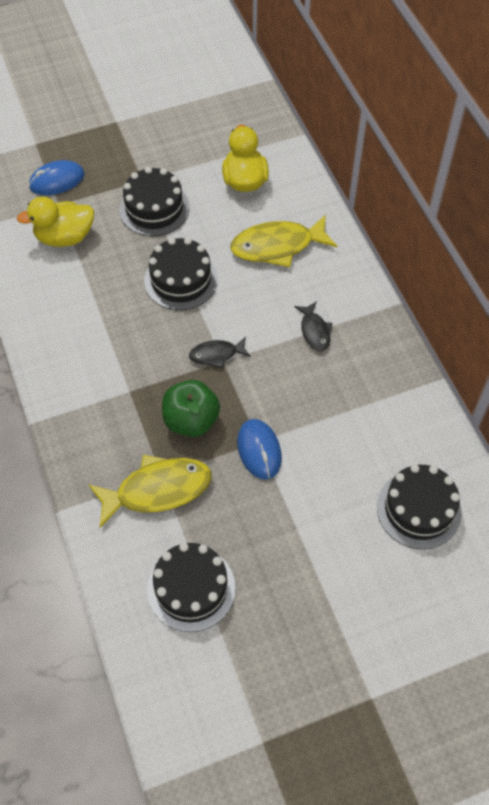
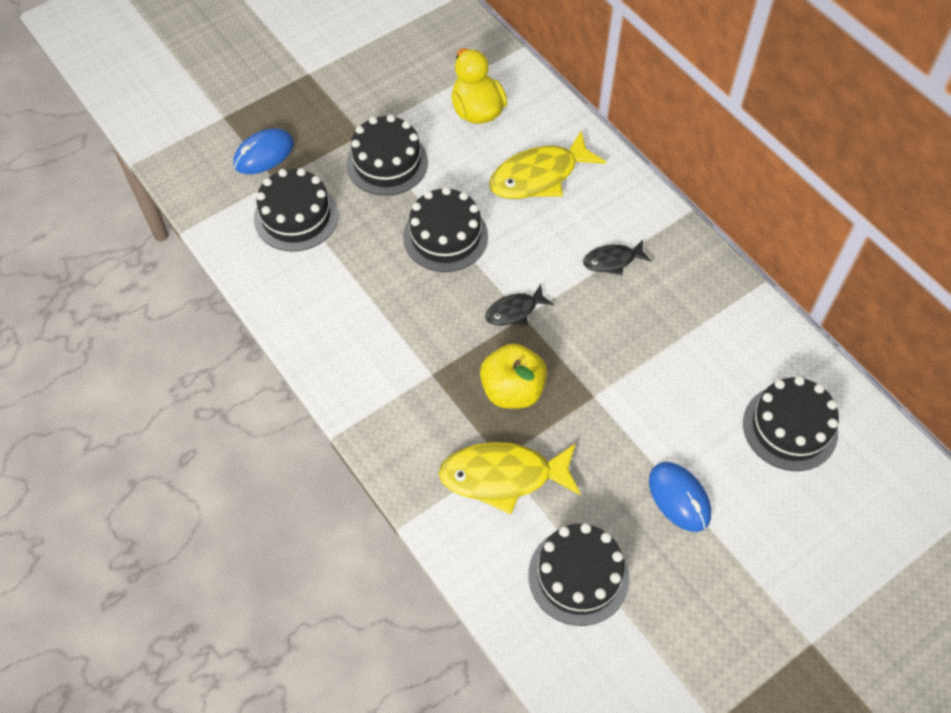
camera: 15 degrees left, 0 degrees up
yellow duck [17,197,94,247] -> black cake [254,168,338,252]
yellow fish [88,455,212,528] -> yellow fish turned 150 degrees counterclockwise [439,442,581,514]
green apple [162,380,220,437] -> yellow apple [480,344,547,409]
blue mouse [237,419,282,480] -> blue mouse moved to [649,462,711,532]
black fish [294,301,332,351] -> black fish turned 105 degrees clockwise [583,240,652,275]

